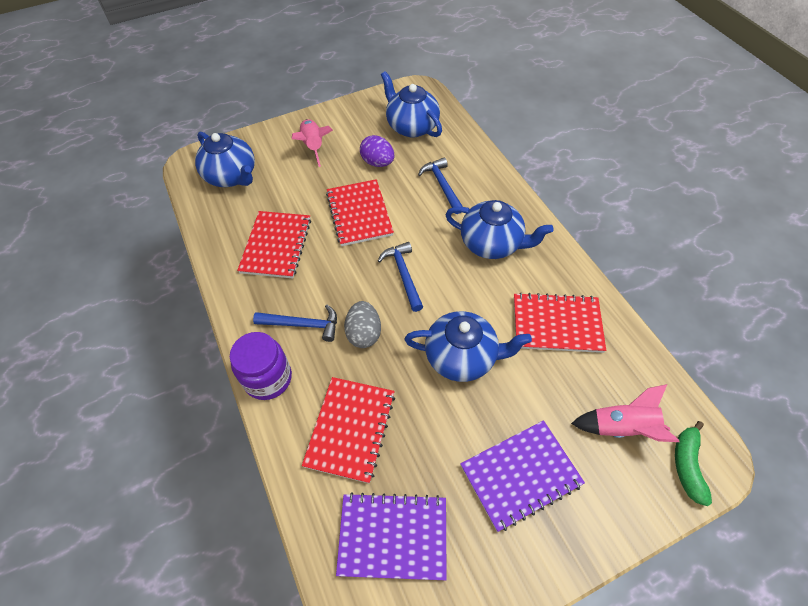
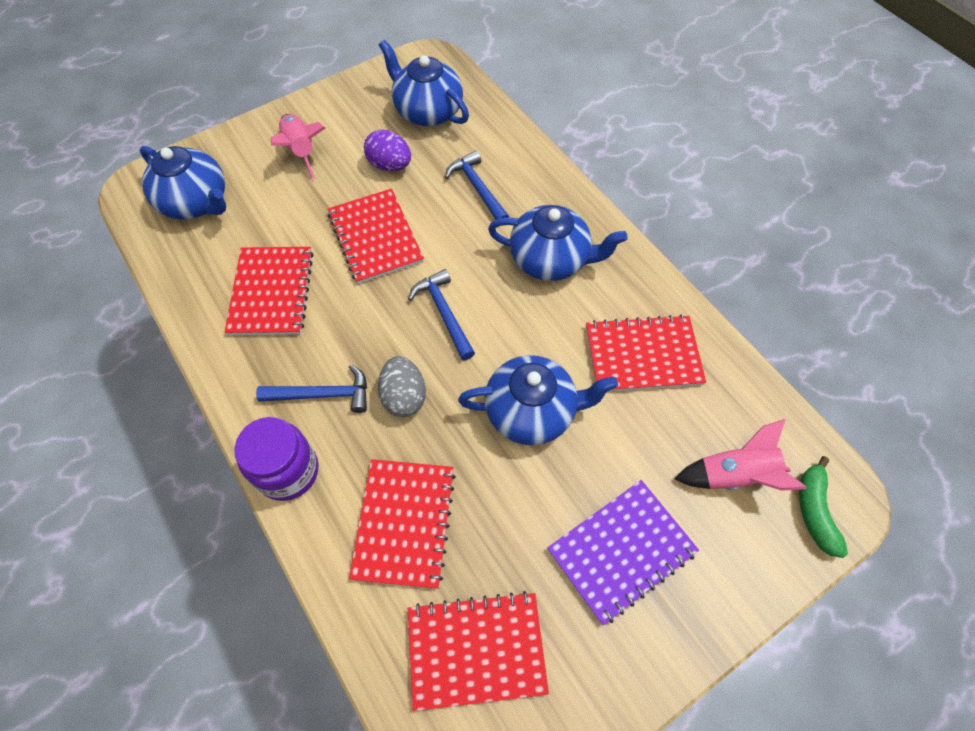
camera: 10 degrees left, 5 degrees up
purple notebook [336,492,447,580] -> red notebook [408,591,549,711]

